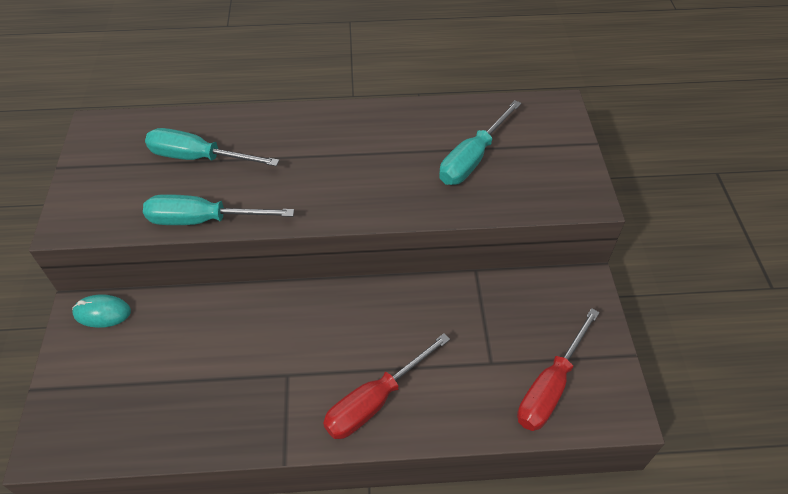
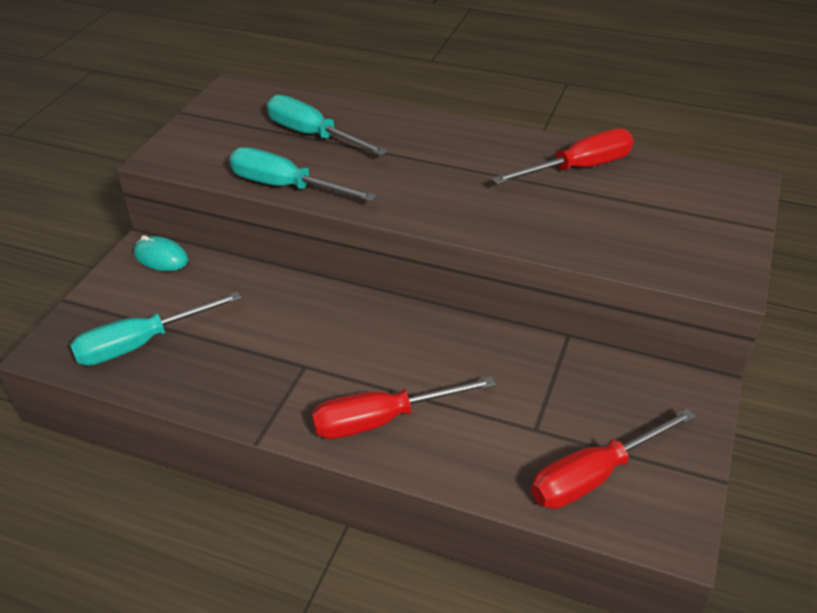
camera: 25 degrees right, 10 degrees down
turquoise screwdriver [439,100,521,185] -> turquoise screwdriver moved to [70,292,241,366]
none -> red screwdriver [492,129,634,184]

